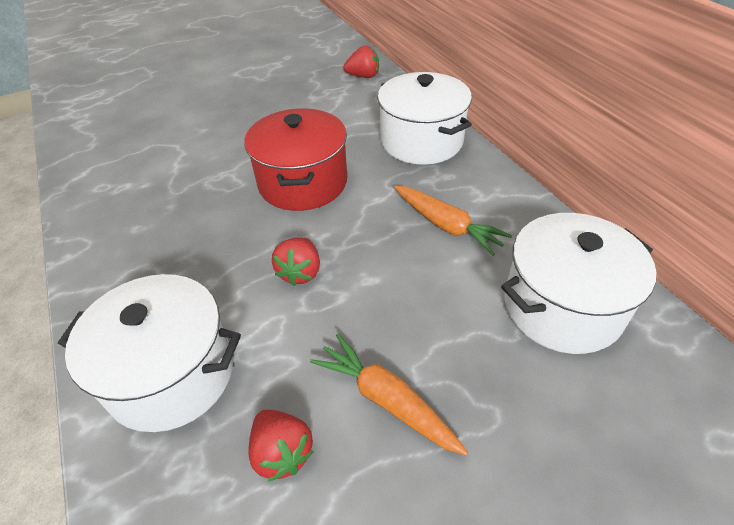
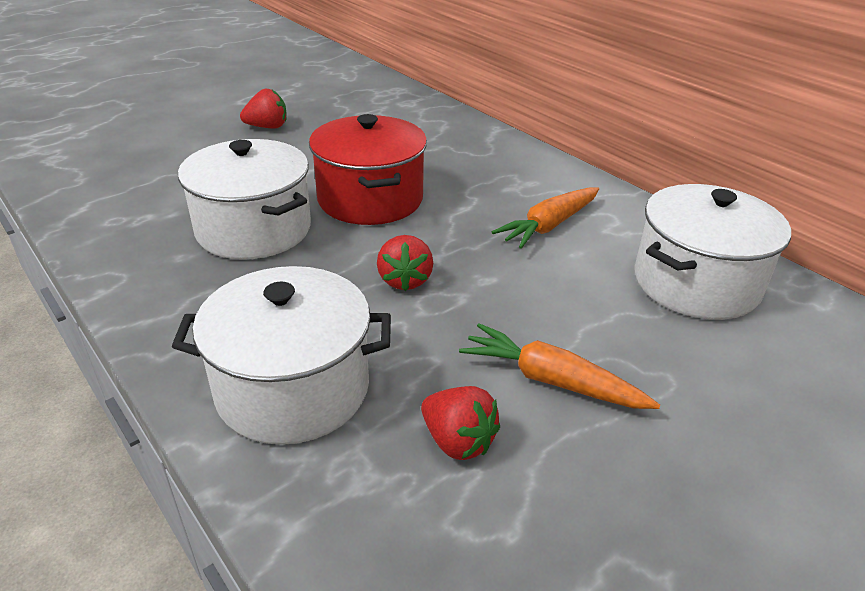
camera: 15 degrees left, 10 degrees down
red strawberry [343,45,379,78] -> red strawberry moved to [240,89,286,129]
white pot [377,72,472,165] -> white pot moved to [178,139,311,260]
orange carrot [394,186,512,256] -> orange carrot turned 105 degrees clockwise [492,187,599,249]

